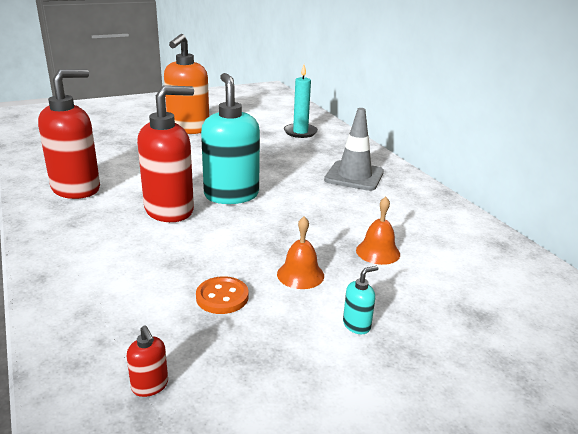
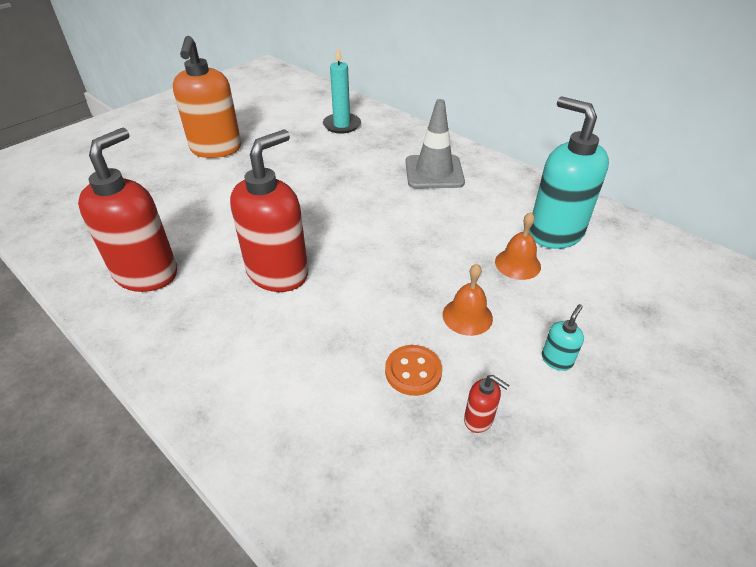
camera: 20 degrees left, 15 degrees up
red soap dispenser [126,325,168,397] -> red soap dispenser moved to [464,375,509,433]
turquoise soap dispenser [201,73,260,204] -> turquoise soap dispenser moved to [529,96,609,249]

